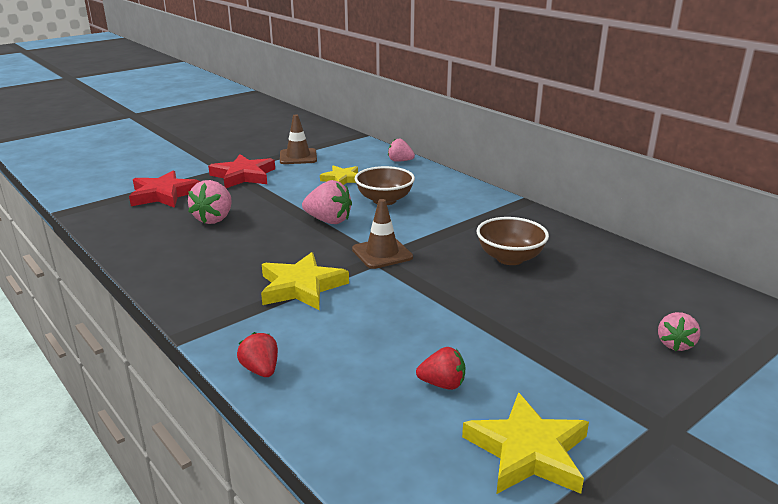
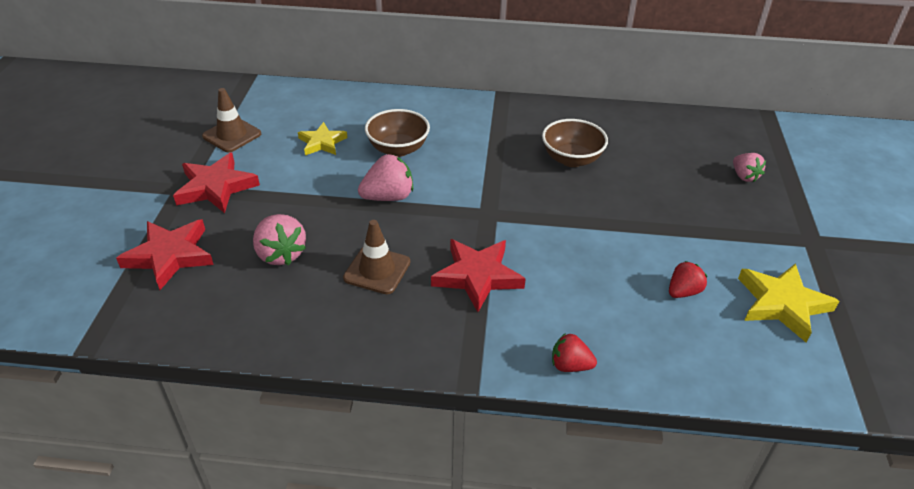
camera: 45 degrees left, 15 degrees up
yellow star [261,252,349,310] -> red star [431,239,526,312]
brown traffic cone [352,199,413,269] -> brown traffic cone moved to [343,220,410,294]
pink strawberry [388,139,415,162] -> none

